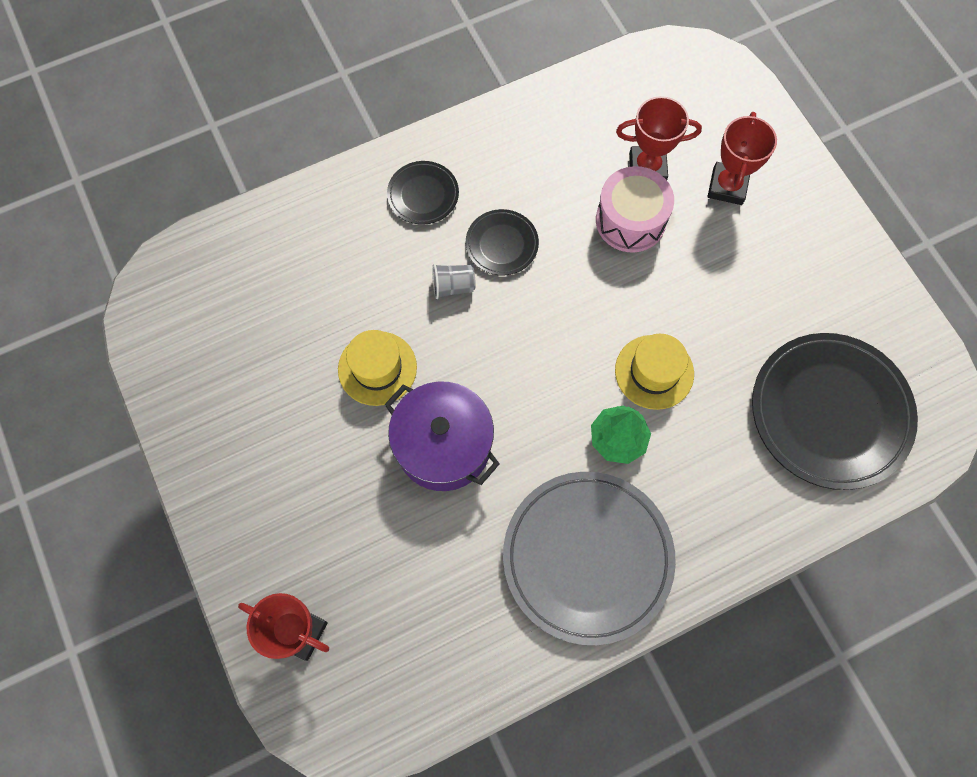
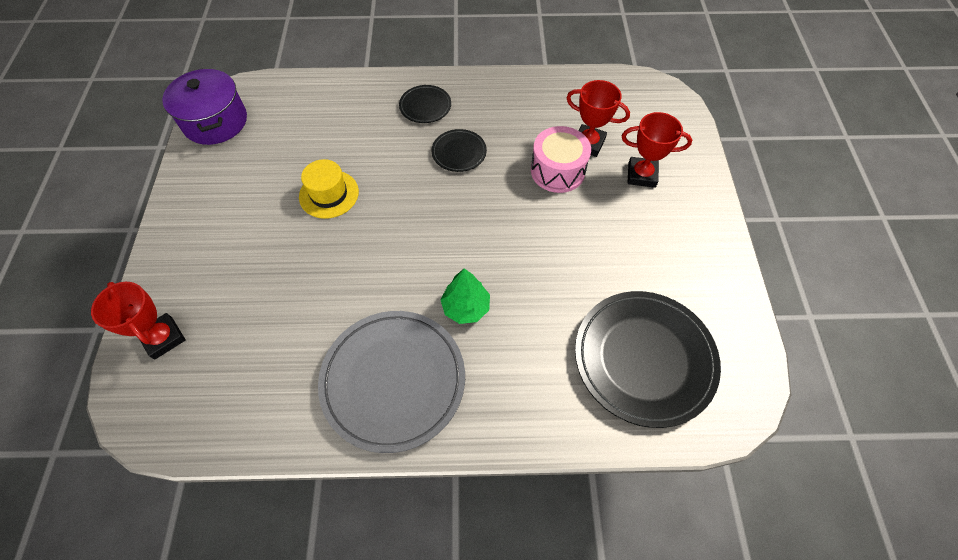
camera: 25 degrees right, 10 degrees down
purple pot [385,382,500,491] -> purple pot moved to [162,68,247,145]
grey cup [432,264,476,299] -> none
yellow hat [615,334,694,410] -> none
red trophy [708,112,777,205] -> red trophy turned 60 degrees clockwise [622,112,692,188]

